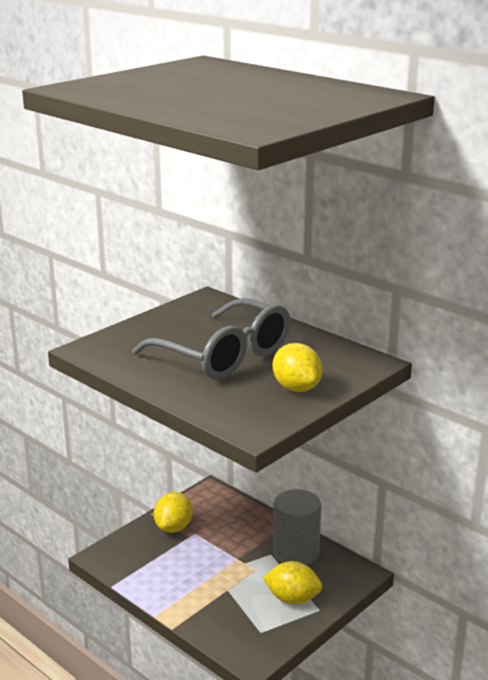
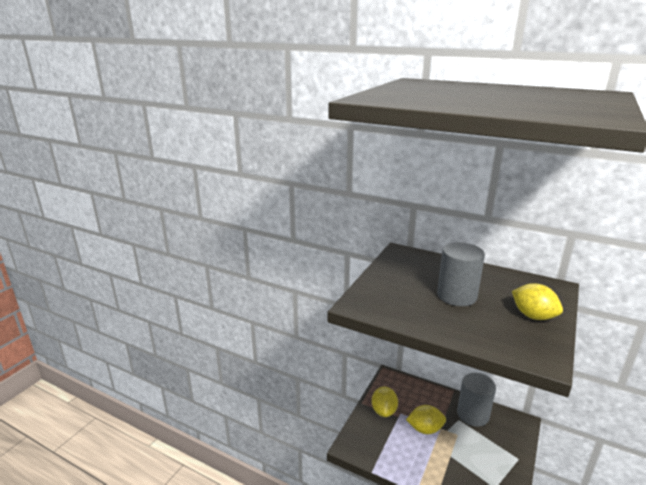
camera: 15 degrees left, 0 degrees up
grey glasses [132,298,290,380] -> grey cylinder [437,242,485,306]
yellow lemon [263,561,322,604] -> yellow lemon moved to [406,405,446,434]

